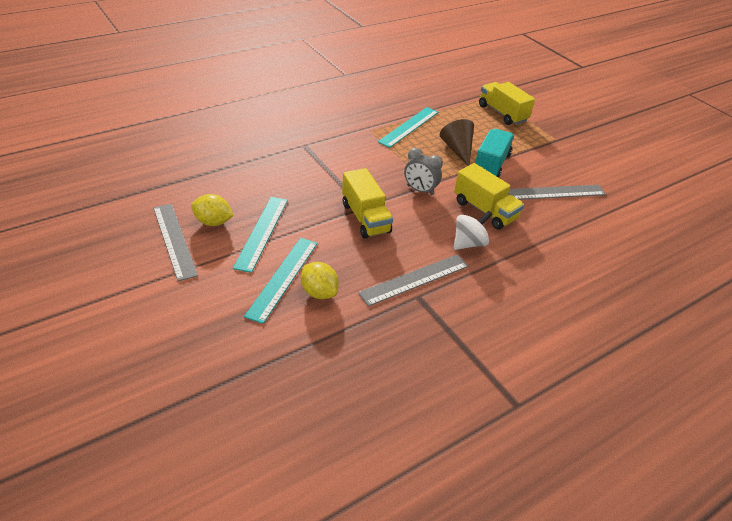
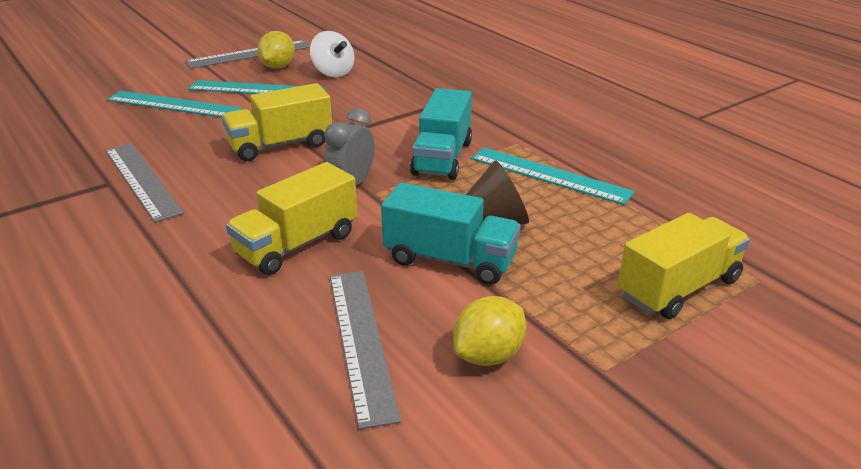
camera: 90 degrees right, 10 degrees down
yellow lemon [301,262,339,299] -> yellow lemon moved to [453,296,526,366]
white spinning top [454,211,492,250] -> white spinning top moved to [310,31,354,77]
none -> turquoise truck [410,88,472,180]

